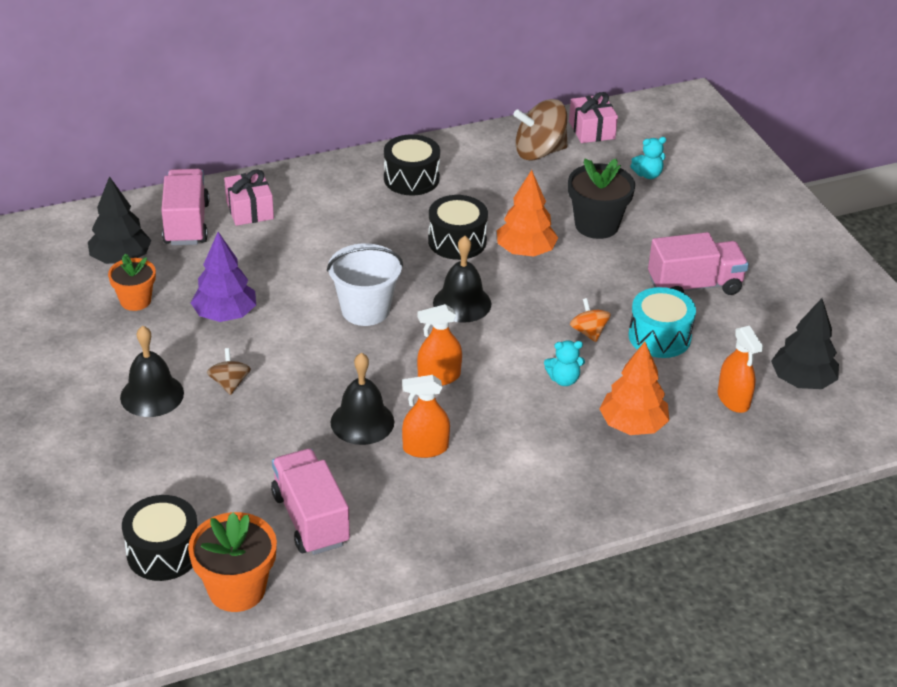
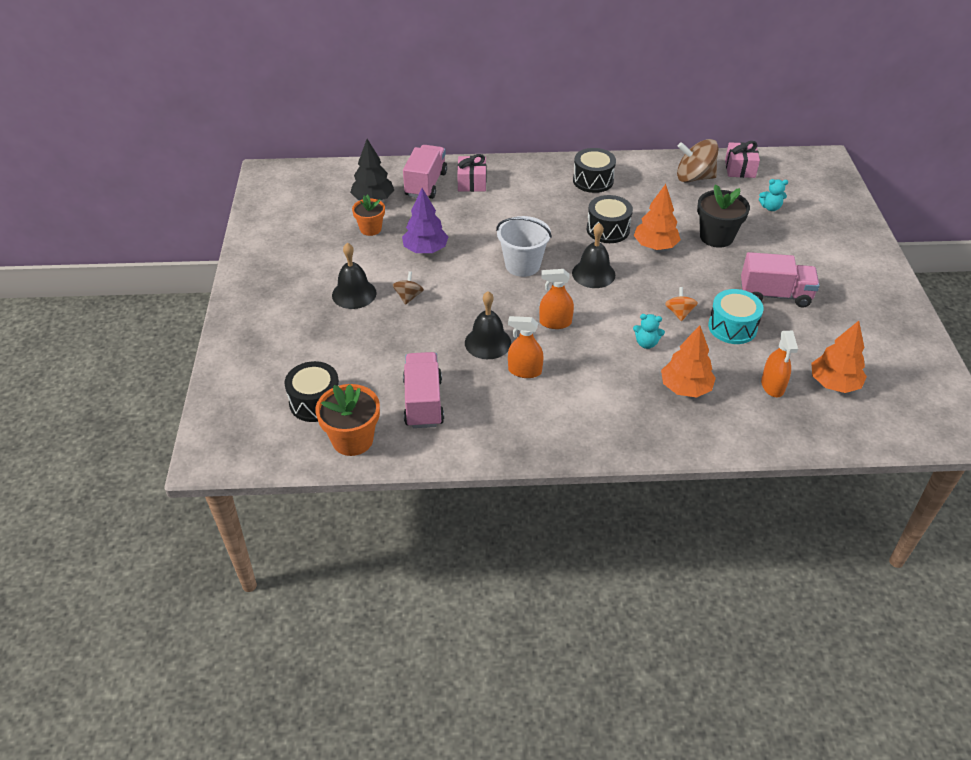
camera: 20 degrees right, 5 degrees up
black tree [771,298,839,389] -> orange tree [811,321,867,393]

